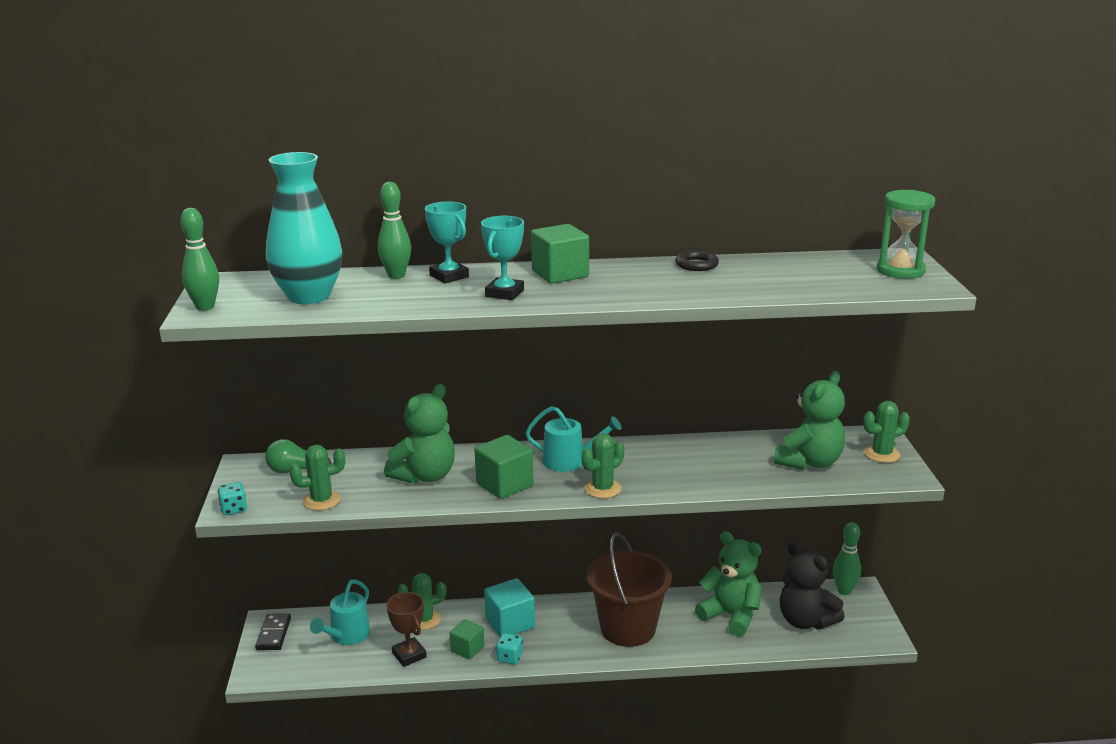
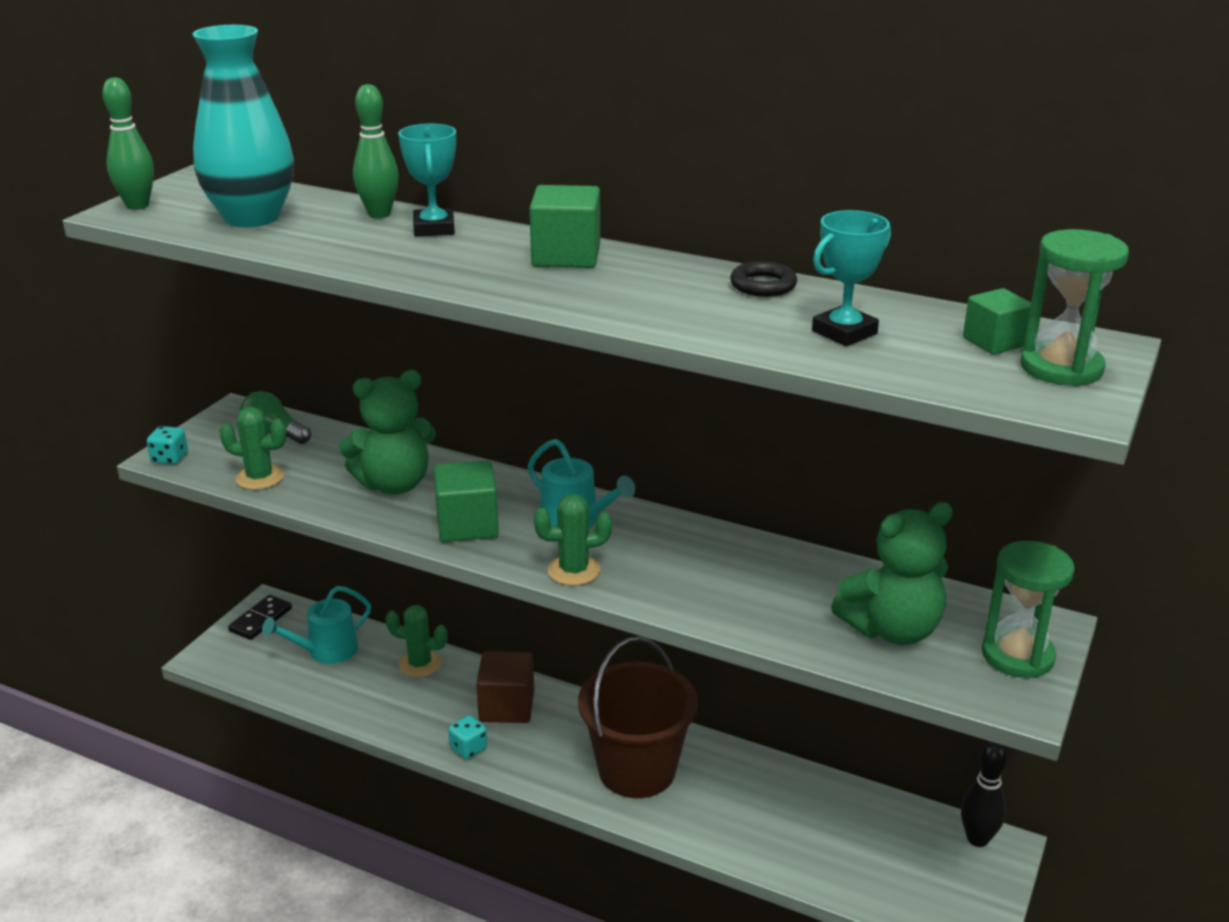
camera: 30 degrees right, 5 degrees up
brown trophy [386,592,427,667] -> none
green cube [450,619,484,660] -> green cube moved to [963,288,1031,354]
turquoise trophy [481,216,524,300] -> turquoise trophy moved to [812,210,891,346]
turquoise cube [484,578,535,637] -> brown cube [476,651,534,723]
green teddy bear [695,531,762,637] -> none
black teddy bear [779,542,845,630] -> none
green bowling pin [833,522,861,595] -> black bowling pin [961,742,1007,847]
green cactus [863,401,910,463] -> green hourglass [982,540,1075,678]

